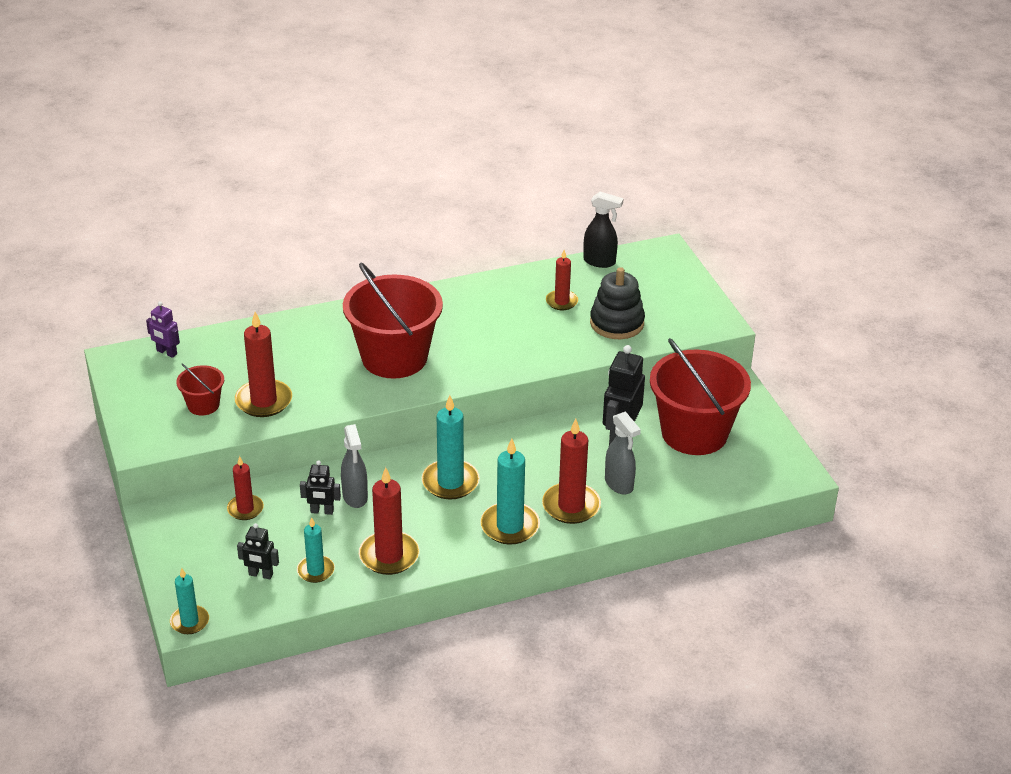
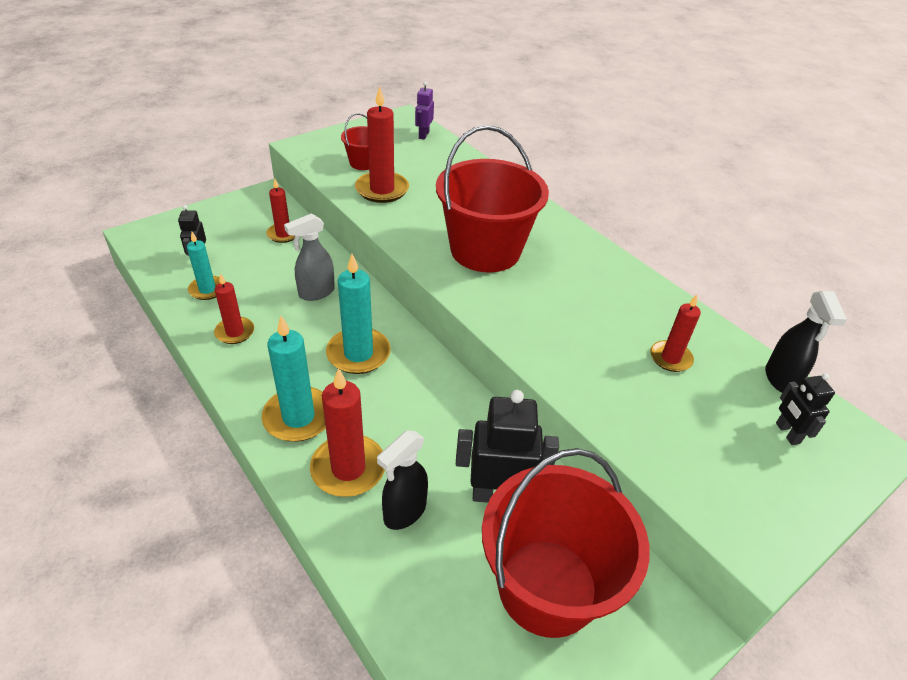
camera: 70 degrees right, 5 degrees up
turquoise candle [170,568,209,634] -> none
black robot [300,460,341,515] -> black robot moved to [776,373,835,445]
red candle [359,467,420,575] -> red candle [214,273,254,344], size x0.62
black stacking toy [590,267,645,339] -> none
grey spray bottle [605,411,641,495] -> black spray bottle [377,430,428,530]

